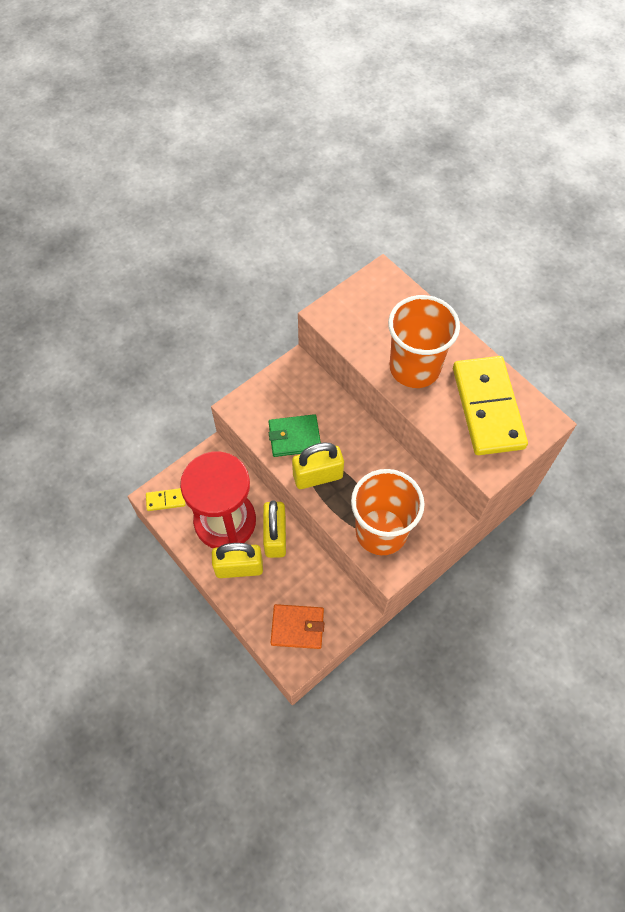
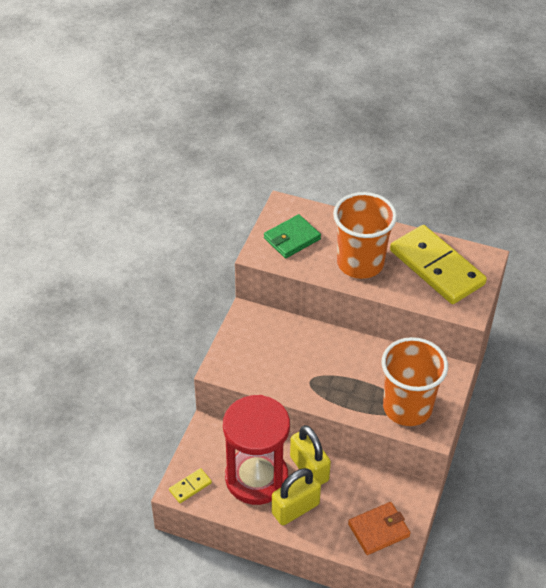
camera: 30 degrees left, 15 degrees down
green wallet [269,414,321,457] -> green wallet moved to [264,214,321,258]
yellow padlock [292,442,344,489] -> none

